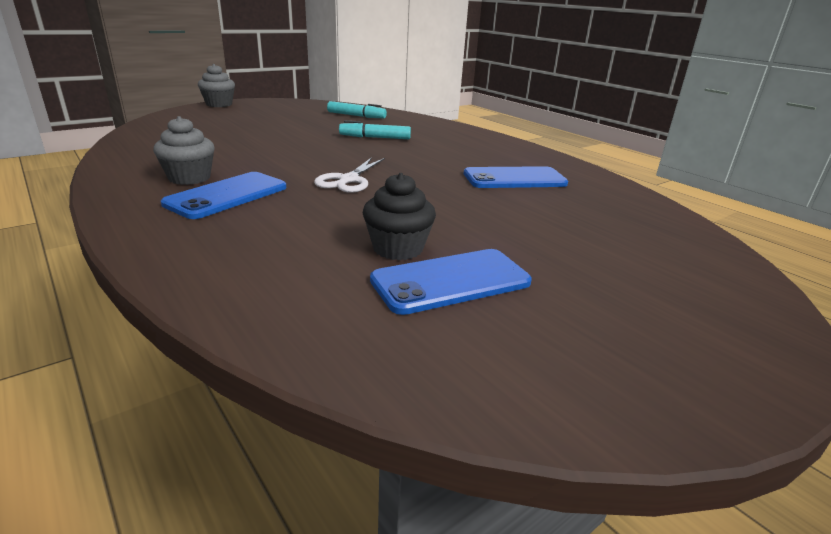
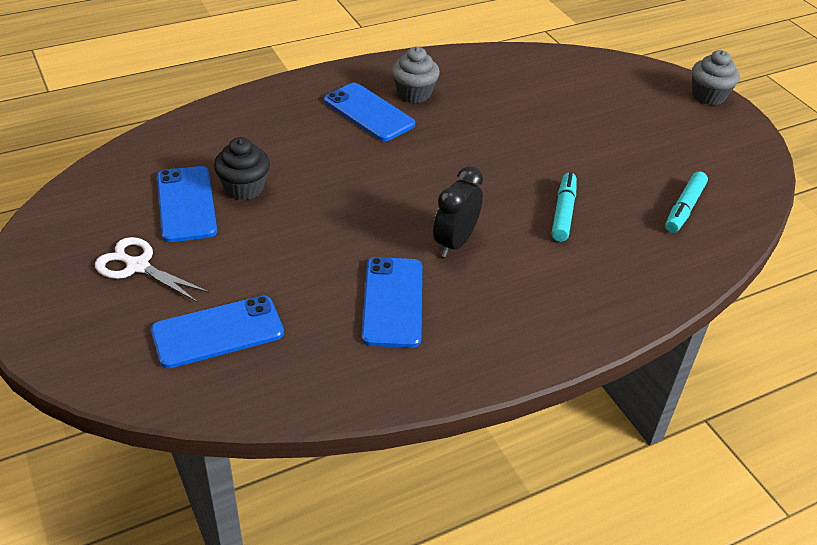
camera: 100 degrees right, 15 degrees up
white scissors [314,157,385,193] -> white scissors moved to [95,237,210,303]
none -> blue phone [151,296,284,368]
none -> black clock [433,166,483,257]

